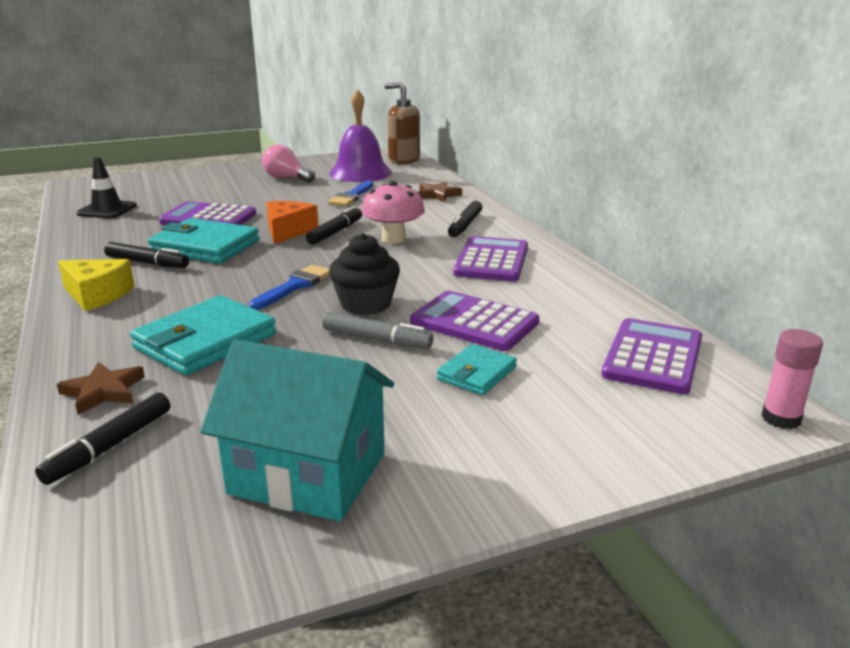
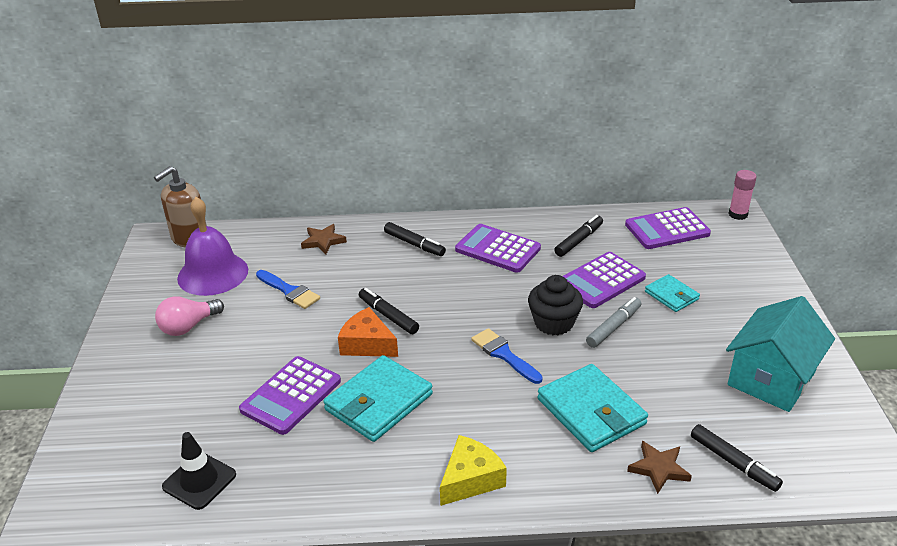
camera: 70 degrees left, 10 degrees up
black marker [104,242,189,268] -> black marker moved to [554,215,603,257]
pink mushroom [361,181,425,244] -> none
purple calculator [601,318,702,395] -> purple calculator turned 60 degrees counterclockwise [625,207,711,249]

